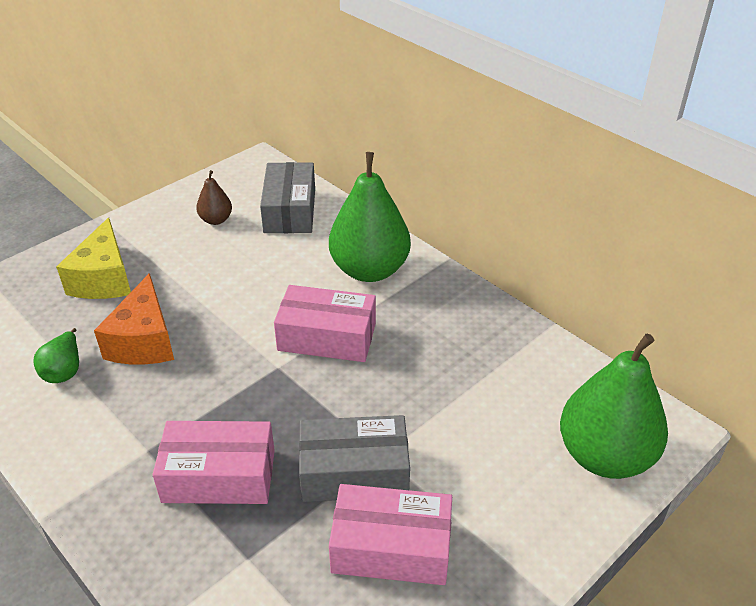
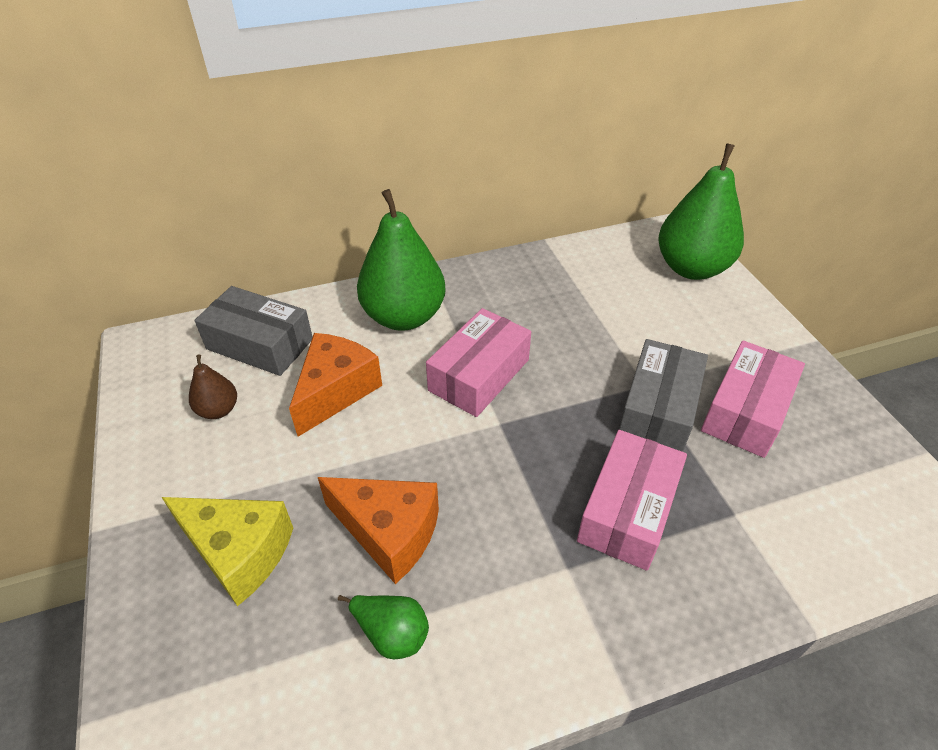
camera: 65 degrees left, 5 degrees up
none -> orange cheese [289,333,382,437]

